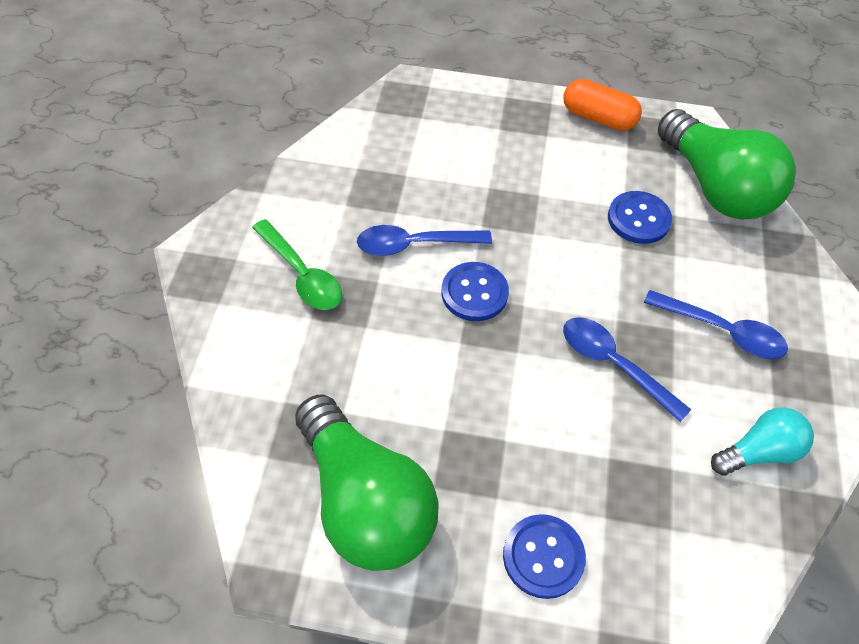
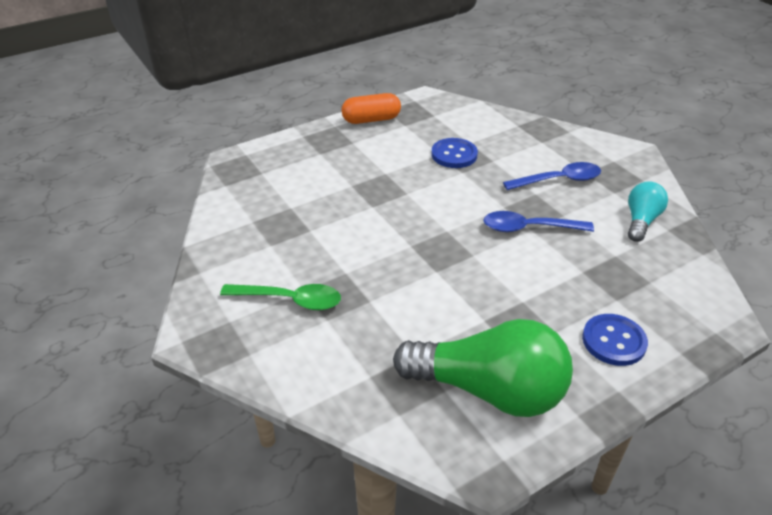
camera: 40 degrees left, 15 degrees down
blue spoon [357,225,492,256] -> none
blue button [442,262,509,321] -> none
green light bulb [658,109,796,220] -> none

